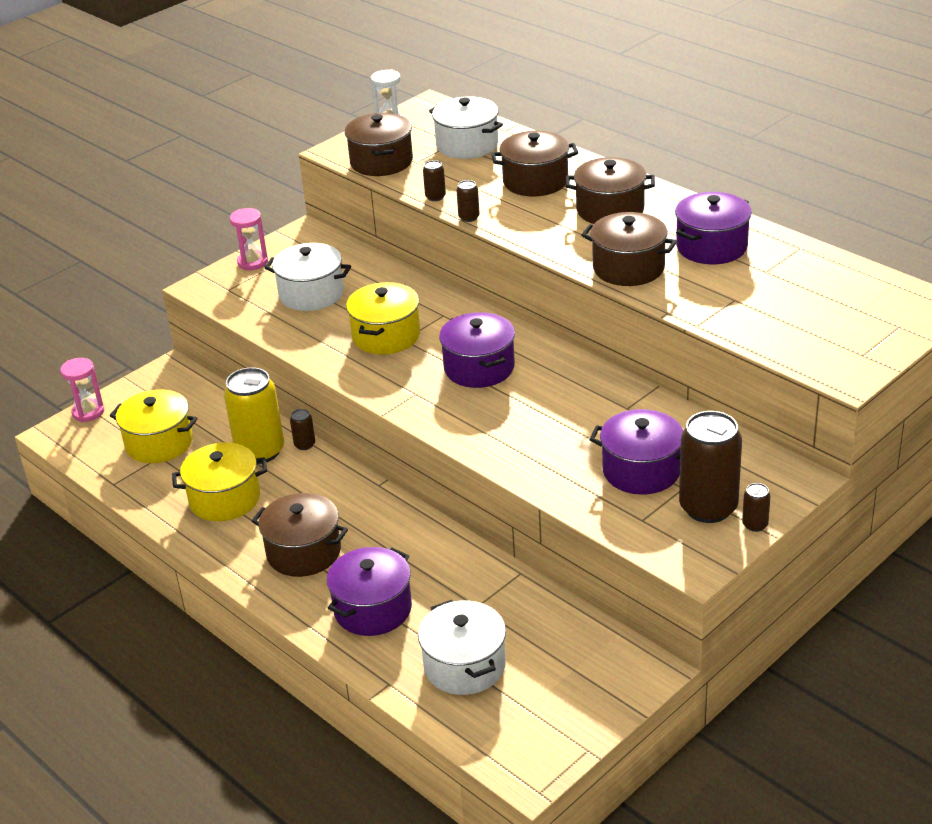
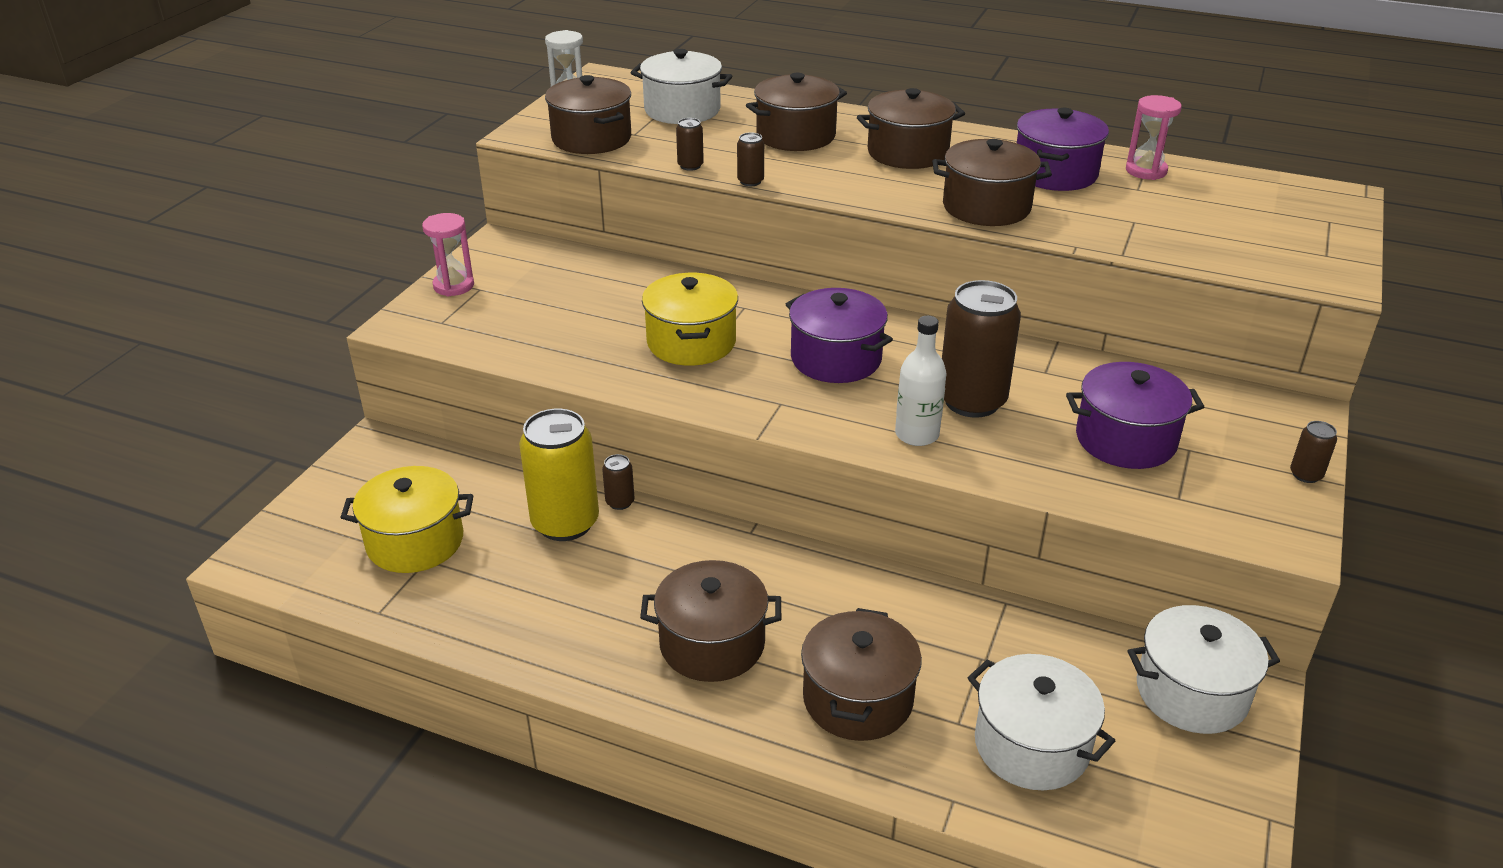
camera: 25 degrees left, 0 degrees up
pink hourglass [60,358,104,422] -> pink hourglass moved to [1126,95,1182,180]
yellow pot [172,443,267,521] -> none
white pot [265,243,351,311] -> white pot moved to [1128,605,1280,734]
purple pot [327,547,412,636] -> brown pot [801,608,922,741]
brown can [679,411,742,523] -> brown can moved to [942,280,1021,418]
none -> white bottle [895,316,947,446]

